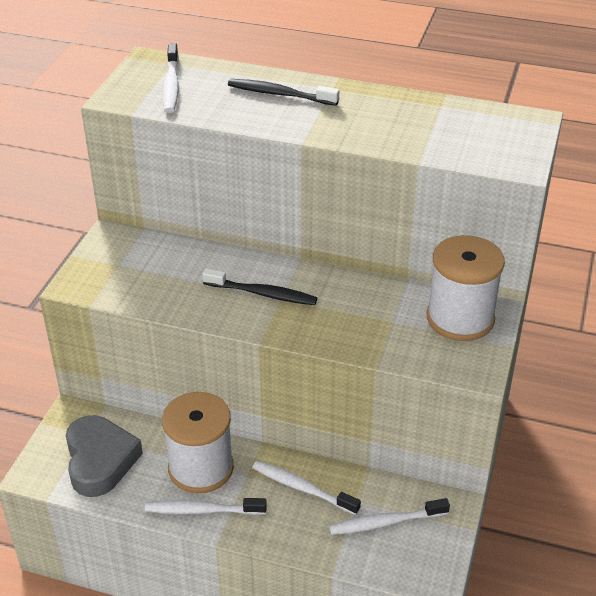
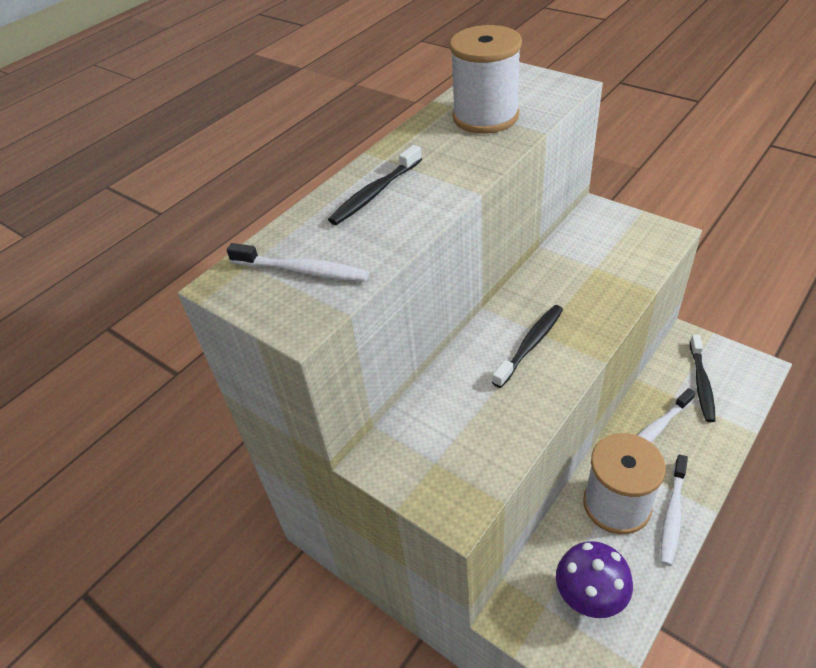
camera: 65 degrees left, 5 degrees up
grey heart [66,415,143,497] -> purple mushroom [556,541,633,618]
white toothbrush [329,498,450,535] -> black toothbrush [690,335,716,422]
white spool [427,235,505,341] -> white spool moved to [450,25,522,134]

